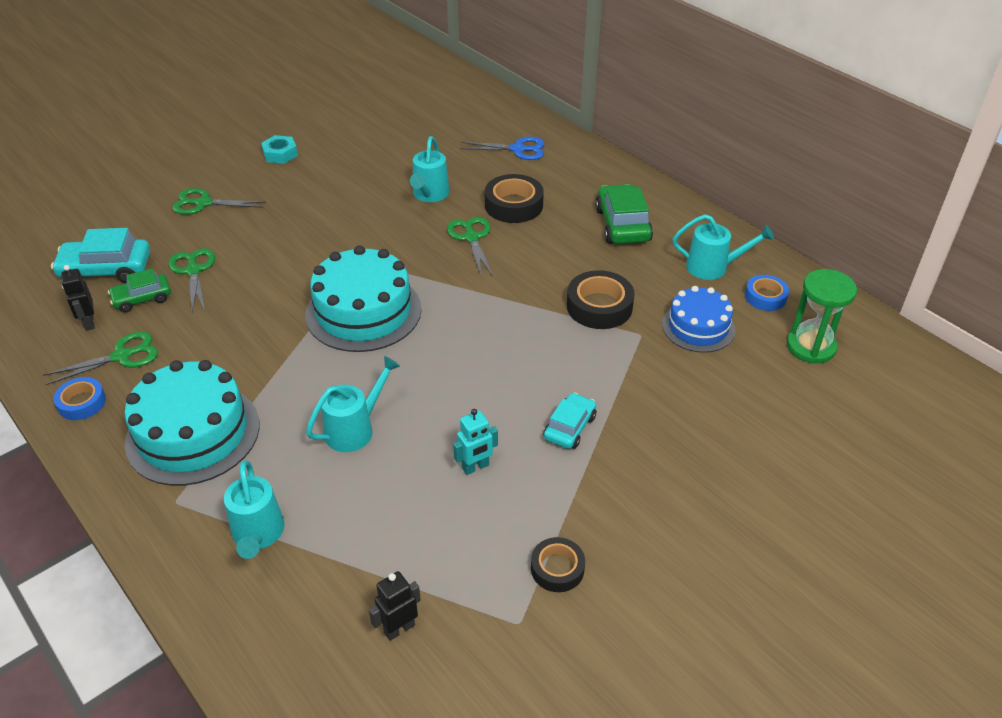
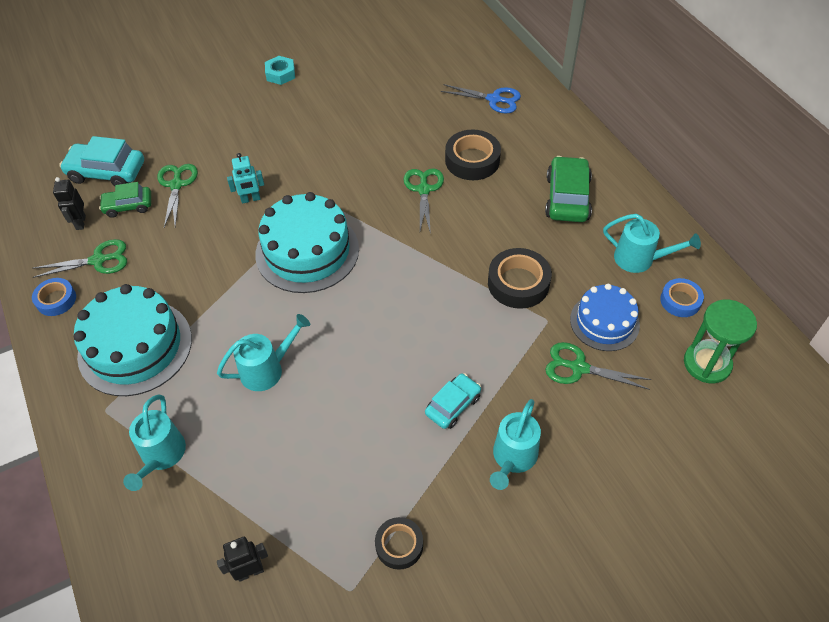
camera: 15 degrees right, 10 degrees up
green scissors [172,188,266,215] -> green scissors moved to [545,342,652,390]
turquoise watering can [410,136,450,202] -> turquoise watering can moved to [490,399,541,490]
turquoise robot [453,409,498,475] -> turquoise robot moved to [227,153,264,204]

